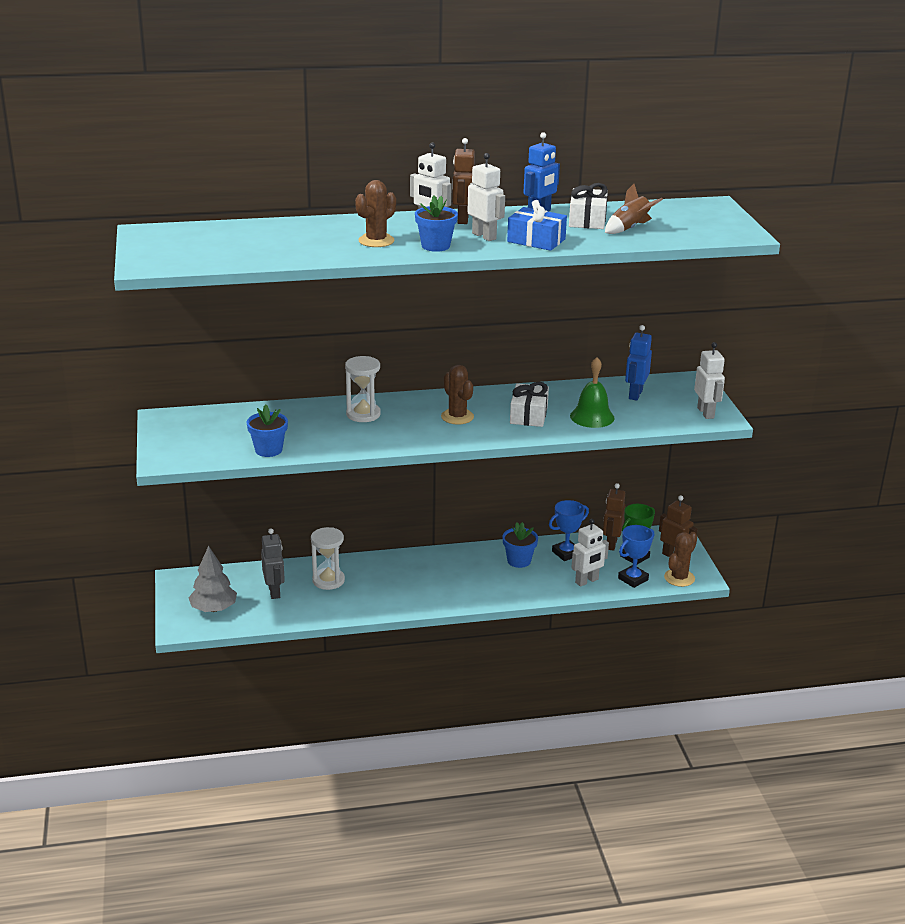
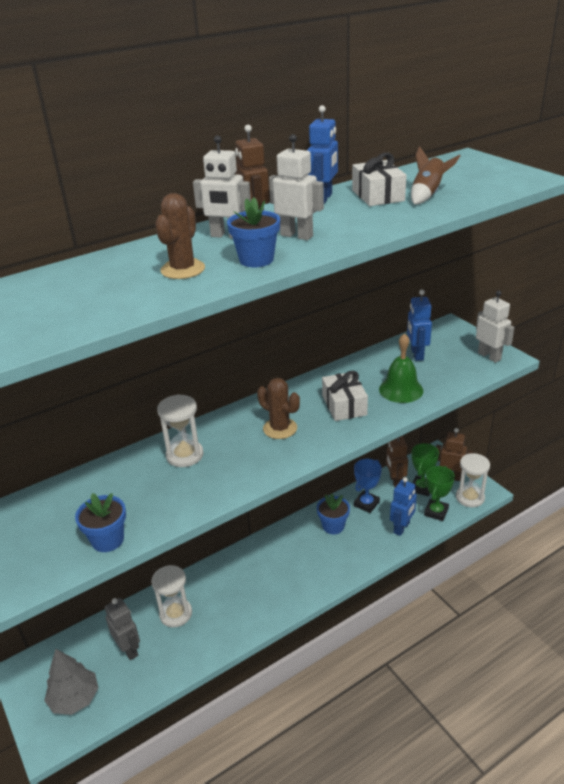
camera: 20 degrees left, 5 degrees up
blue gift [507,200,567,251] -> none
white robot [571,519,609,587] -> blue robot [390,477,417,536]
blue trophy [618,525,654,588] -> green trophy [424,466,455,521]
brown cactus [664,532,697,587] -> white hourglass [456,453,490,507]

